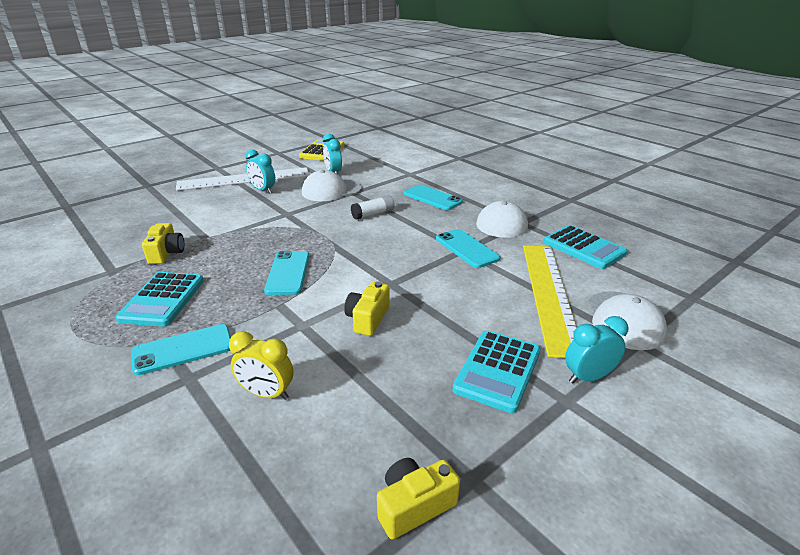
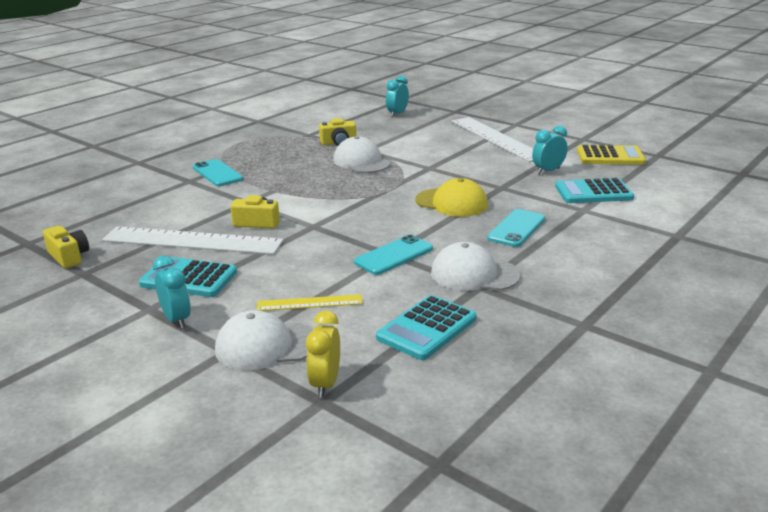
camera: 80 degrees right, 5 degrees down
turquoise calculator [115,272,204,327] -> turquoise calculator moved to [555,178,634,203]
yellow clock [229,331,294,400] -> yellow clock moved to [306,310,340,398]
turquoise clock [245,149,275,194] -> turquoise clock moved to [386,75,409,118]
turquoise phone [264,251,309,295] -> none
white cap [302,170,362,201] -> white cap moved to [333,136,390,173]
white glue stick [351,195,395,220] -> yellow cap [415,178,488,217]
yellow ruler [523,245,577,358] -> yellow ruler [257,294,363,311], size x0.50
none -> white ruler [102,227,284,255]

